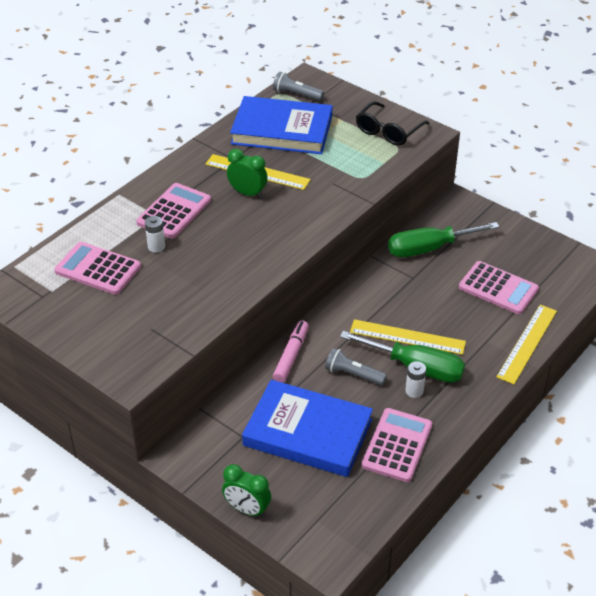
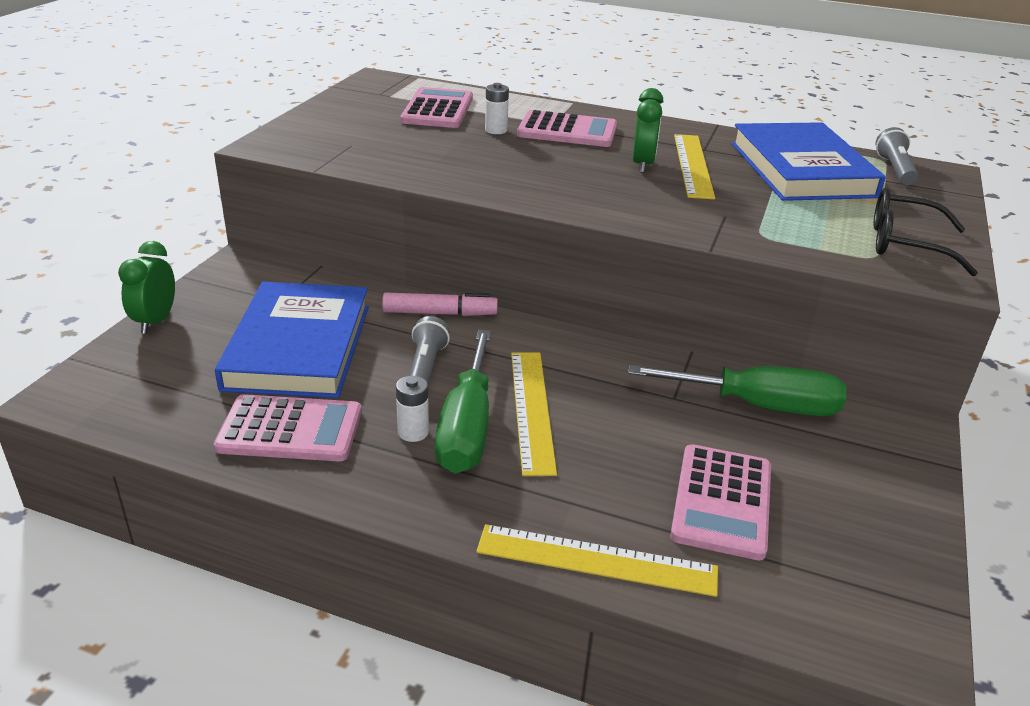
camera: 70 degrees right, 10 degrees down
green screwdriver [388,222,500,257] -> green screwdriver turned 135 degrees clockwise [628,365,846,416]

